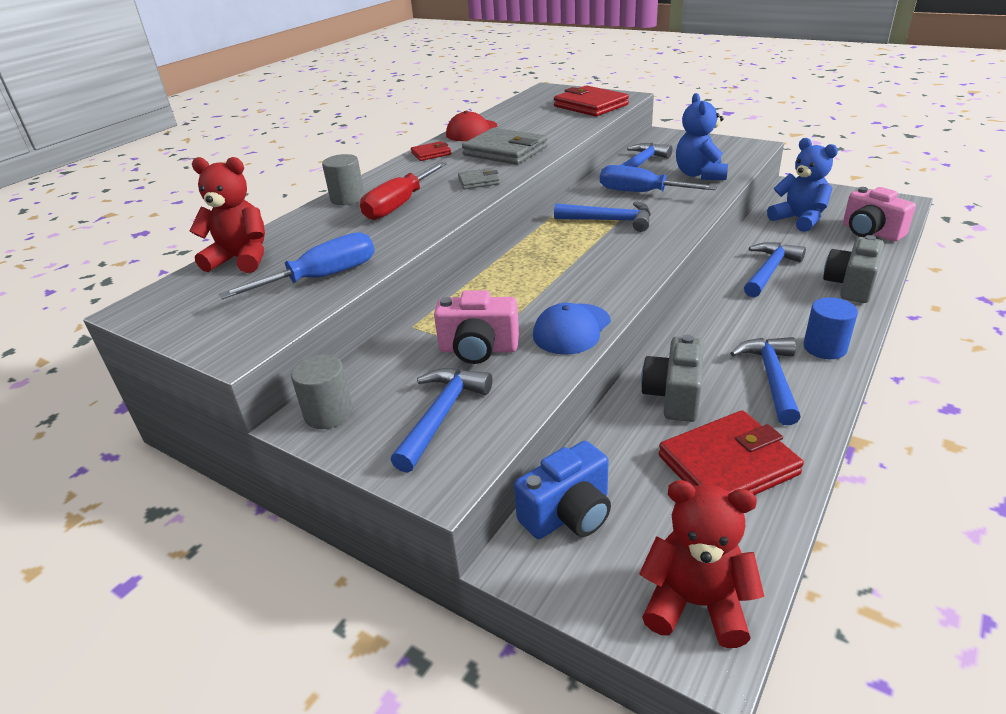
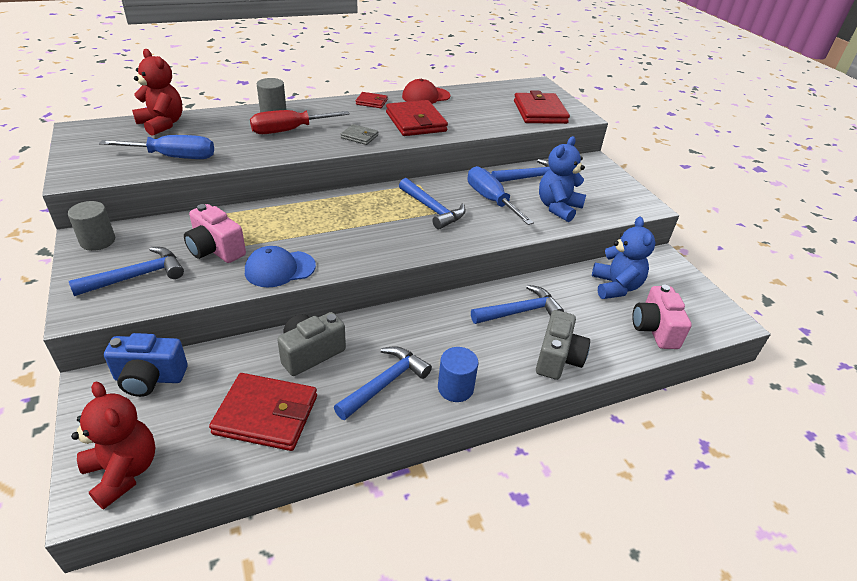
camera: 30 degrees right, 5 degrees up
grey wallet [462,128,547,165] -> red wallet [386,100,448,136]
grey camera [823,235,884,303] -> grey camera turned 135 degrees clockwise [536,310,590,380]

